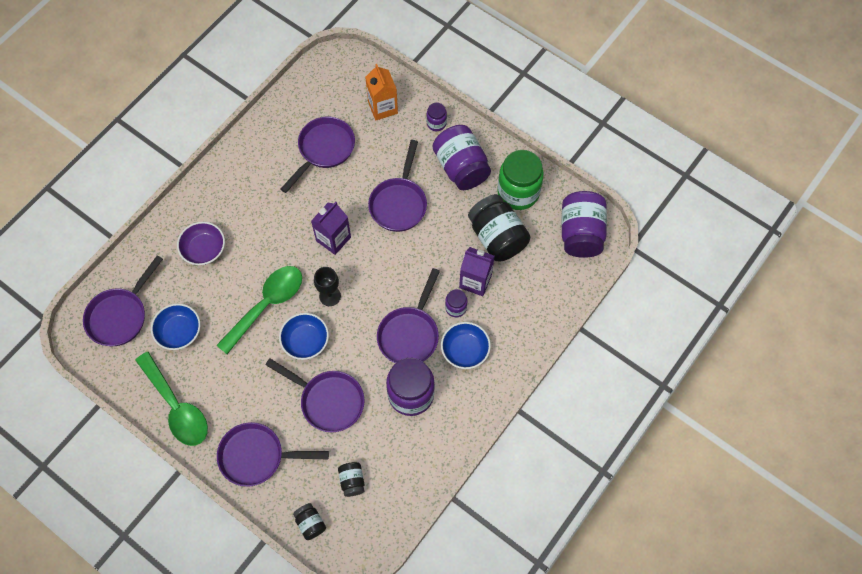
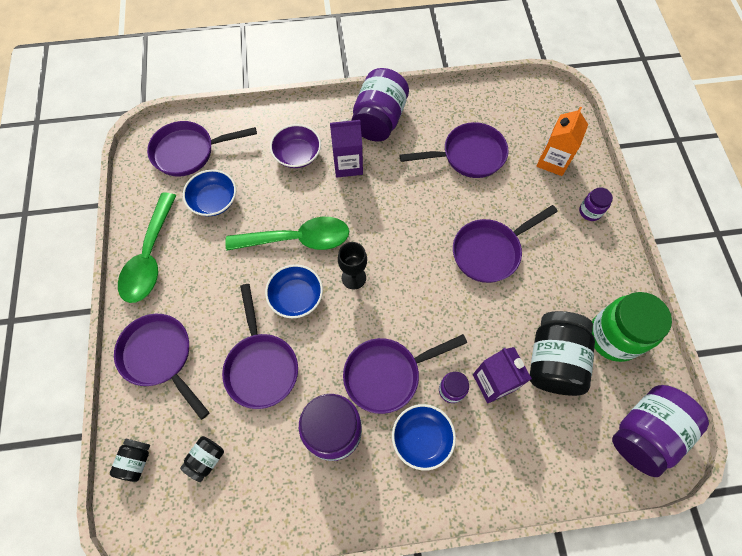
camera: 45 degrees right, 0 degrees up
purple carton [311,202,351,255] -> purple carton moved to [330,119,363,178]
purple jar [433,125,491,190] -> purple jar moved to [351,68,409,142]

